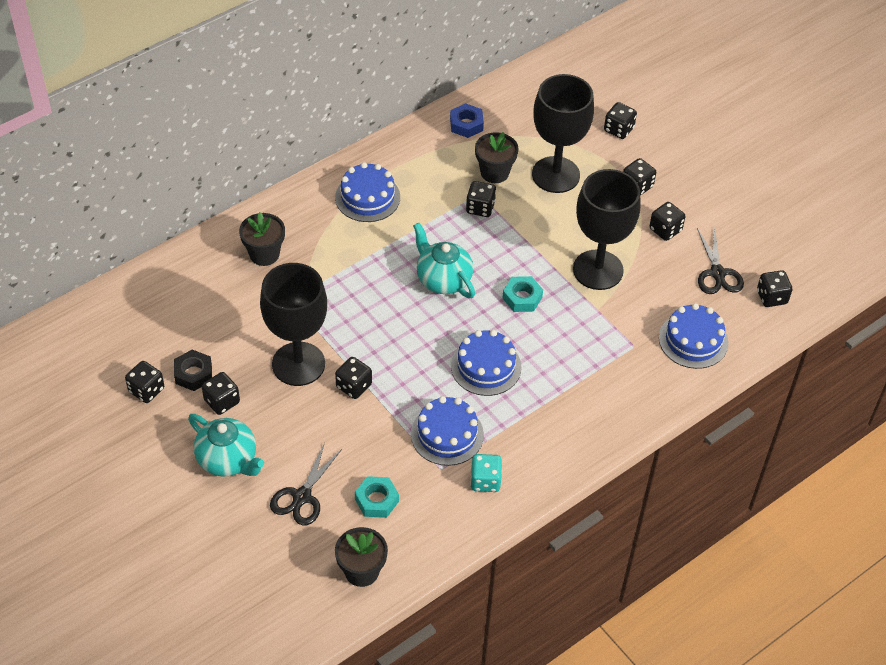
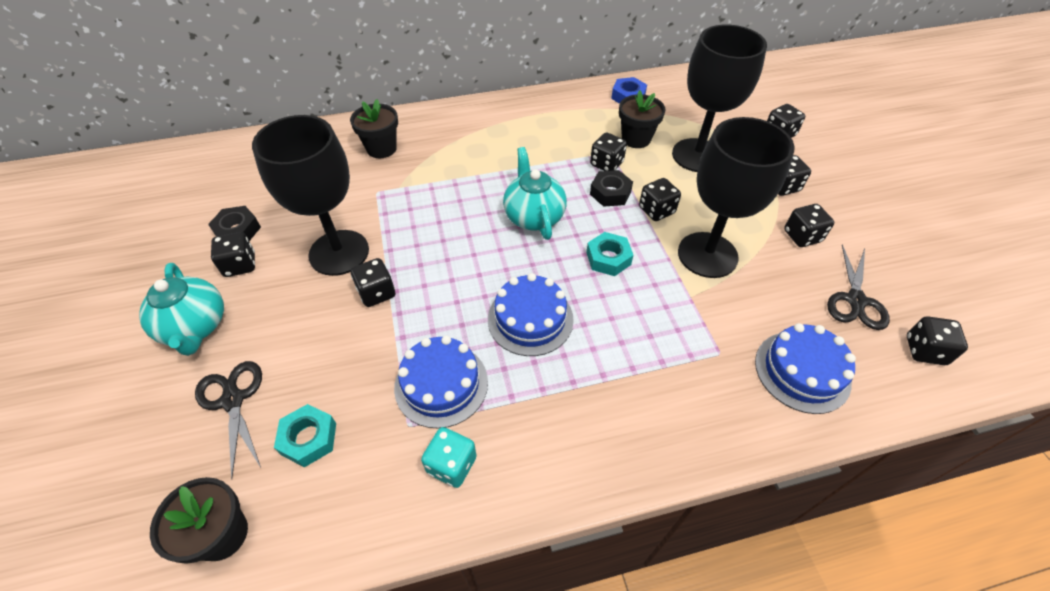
camera: 25 degrees right, 0 degrees up
black dice [125,361,164,403] -> black dice moved to [639,178,681,221]
black scissors [270,442,342,525] -> black scissors turned 105 degrees clockwise [195,361,262,479]
blue cake [335,162,400,222] -> none
none -> black nut [590,170,633,207]

